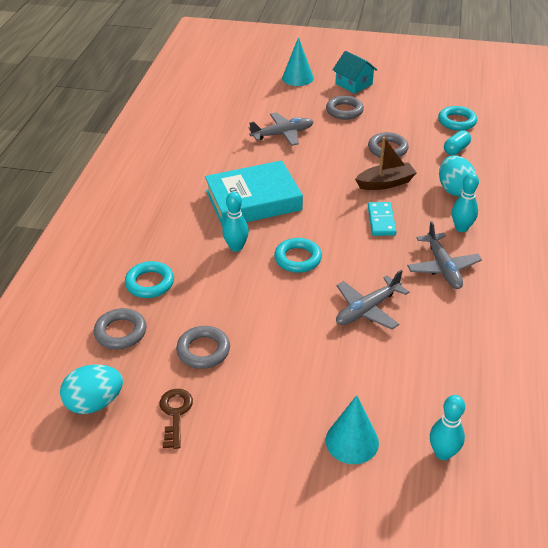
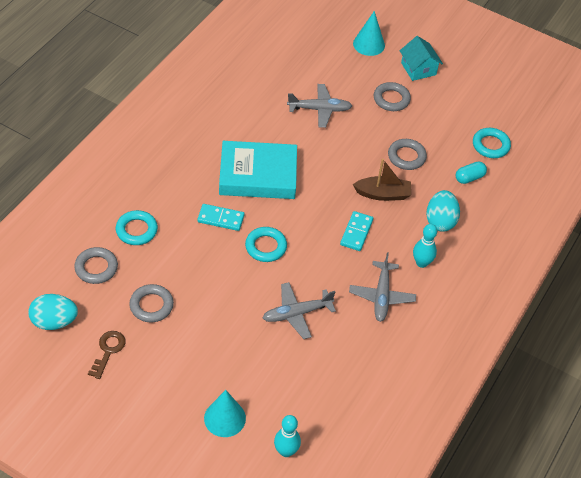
camera: 15 degrees right, 10 degrees up
turquoise bowling pin [222,192,249,252] -> turquoise domino [197,204,244,231]

